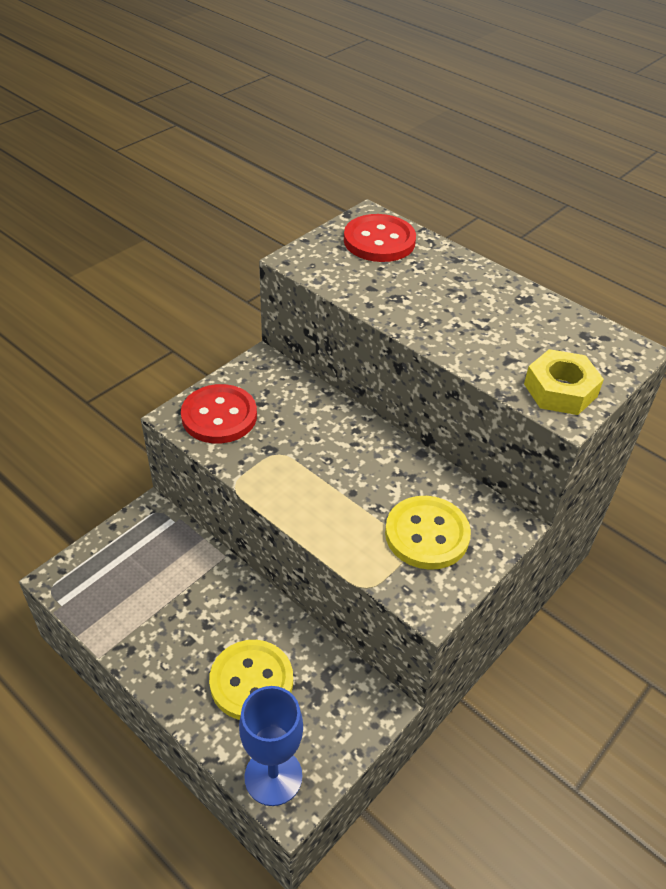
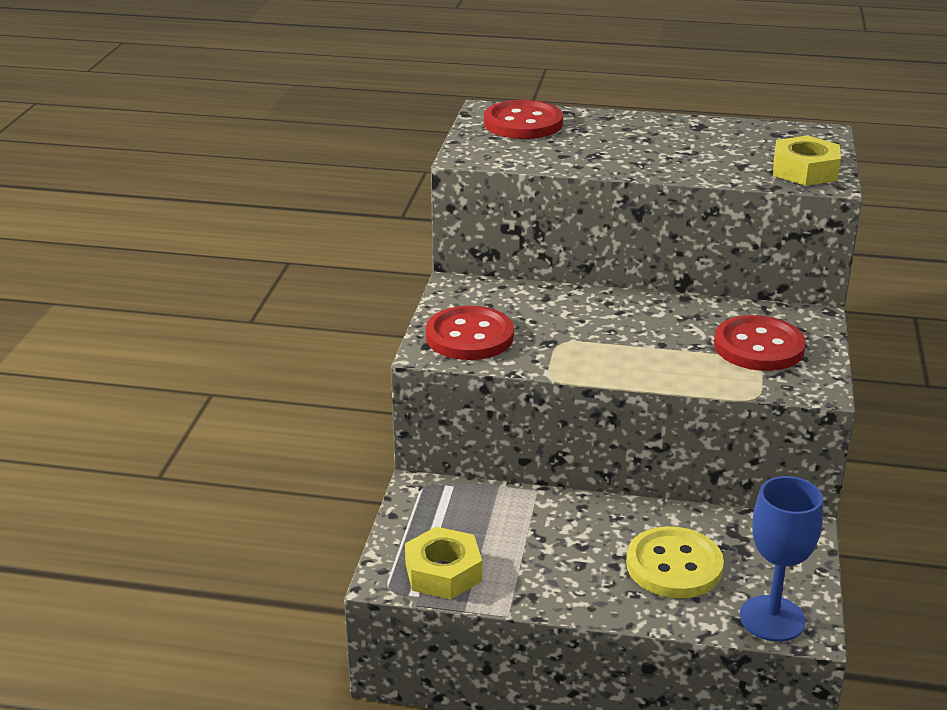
camera: 30 degrees left, 15 degrees down
yellow button [385,496,471,570] -> red button [714,315,806,371]
none -> yellow nut [405,527,482,599]

